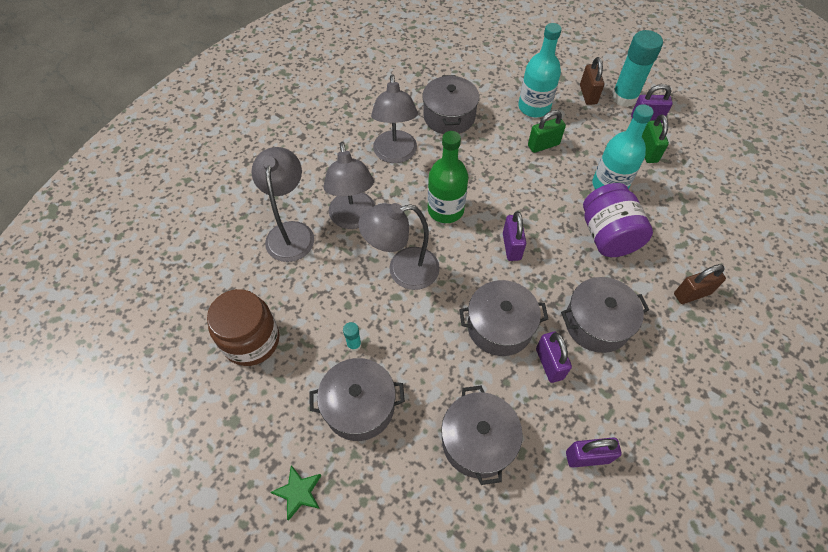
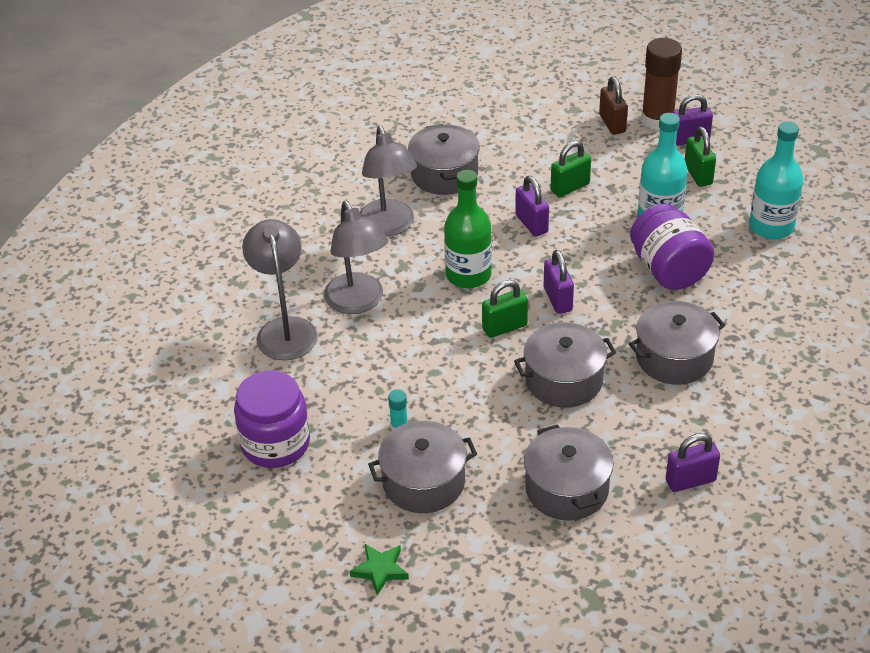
camera: 10 degrees left, 15 degrees down
brown jar [207,289,279,366] -> purple jar [234,370,310,468]
grey lamp [358,203,440,290] -> none
turquoise bottle [518,23,562,117] -> turquoise bottle moved to [749,121,803,239]
purple padlock [536,332,572,383] -> purple padlock moved to [515,176,549,237]
turquoise glue stick [612,30,663,107] -> brown glue stick [641,38,682,130]
brown padlock [674,264,726,304] -> none
none -> green padlock [482,280,528,338]

